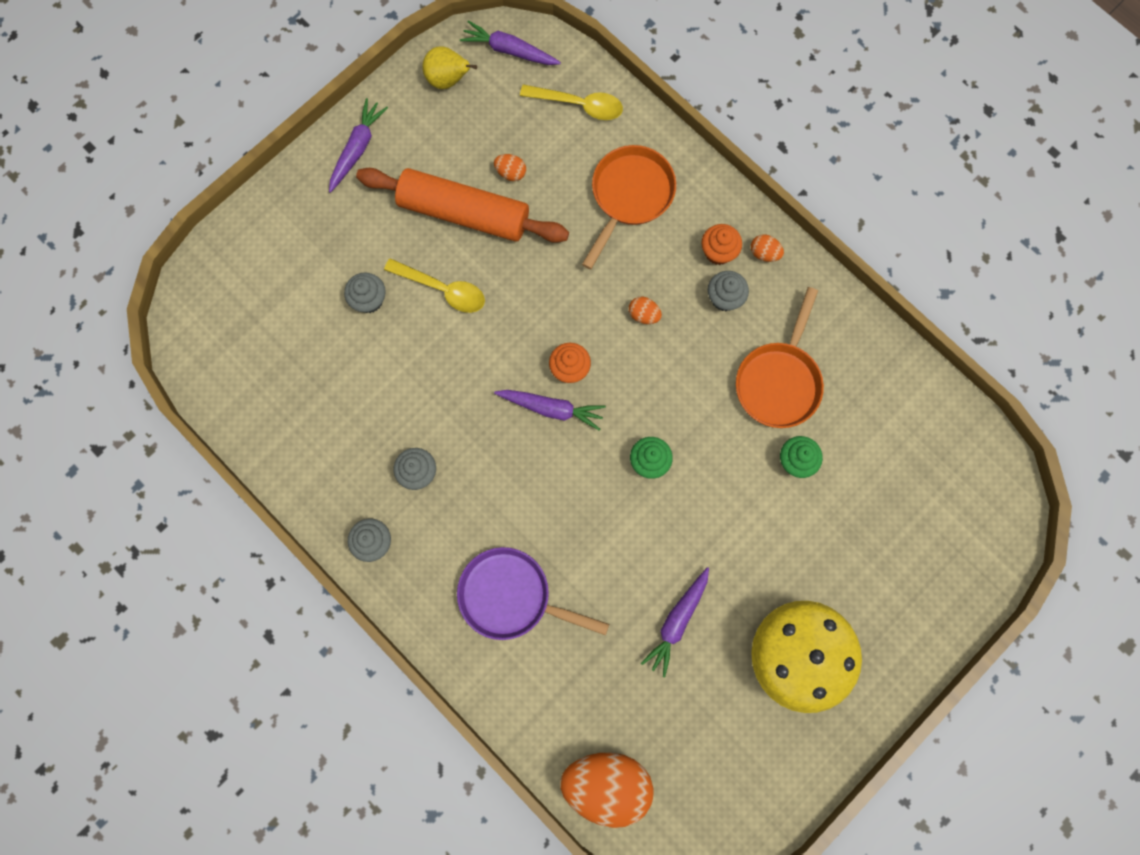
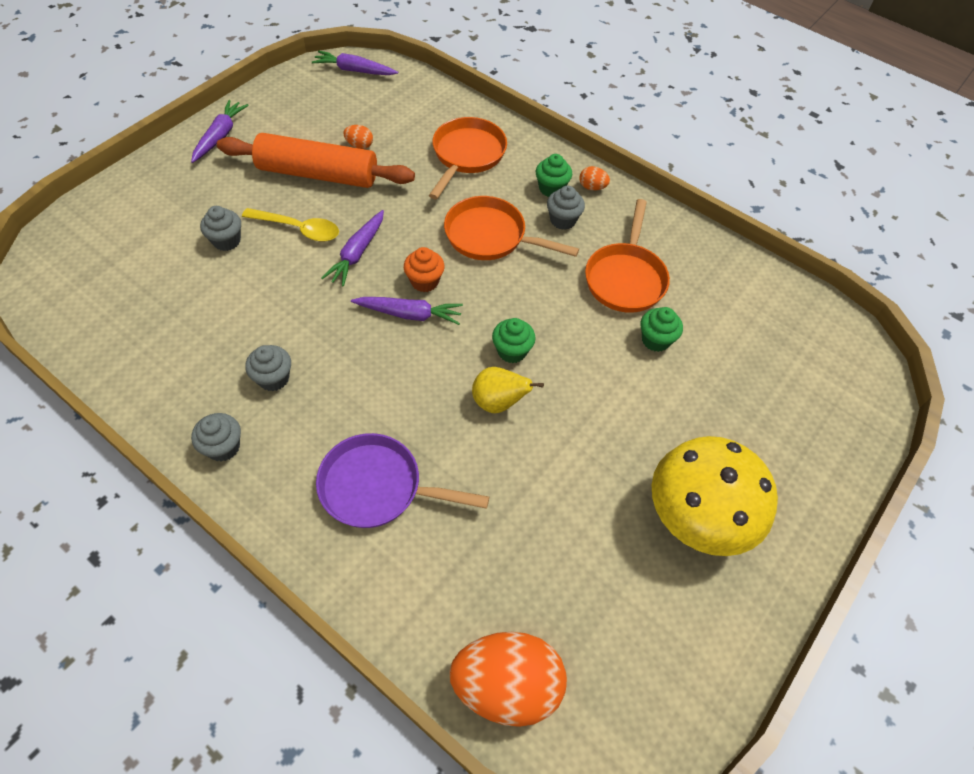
camera: 10 degrees left, 20 degrees down
yellow pear [422,46,477,89] -> yellow pear moved to [472,367,544,413]
yellow spoon [520,84,623,120] -> none
orange egg [629,297,662,324] -> orange pan [444,196,579,260]
purple carrot [641,567,709,677] -> purple carrot moved to [321,210,384,287]
orange cupcake [701,224,742,265] -> green cupcake [536,154,572,197]

